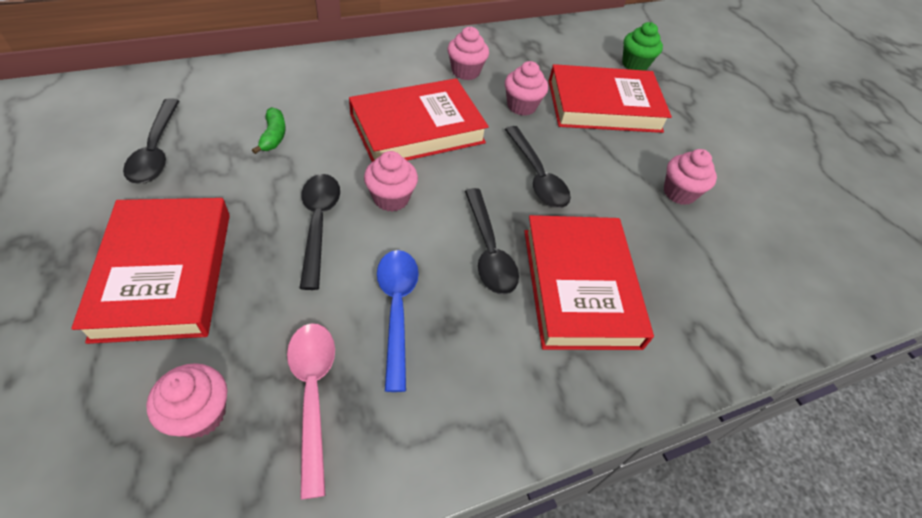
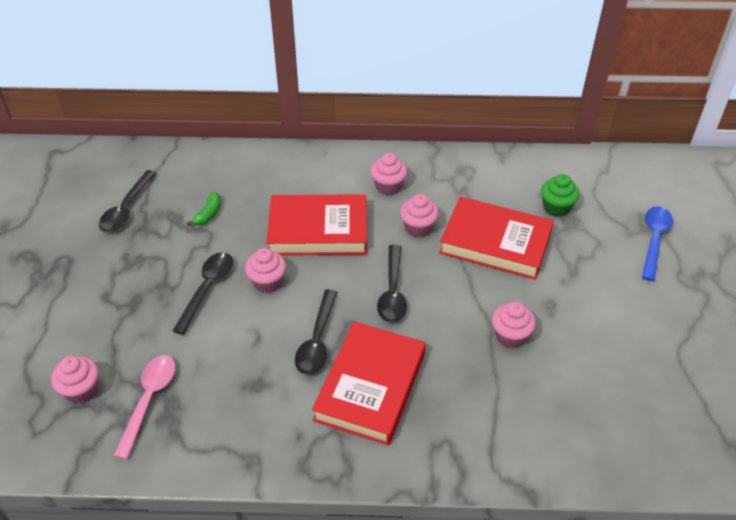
camera: 30 degrees right, 5 degrees down
red book [71,198,230,344] -> none
blue spoon [377,250,419,392] -> blue spoon moved to [642,206,673,281]

